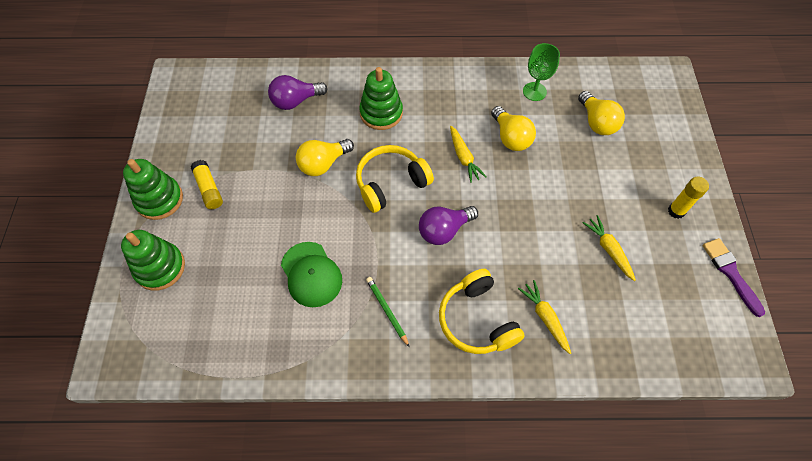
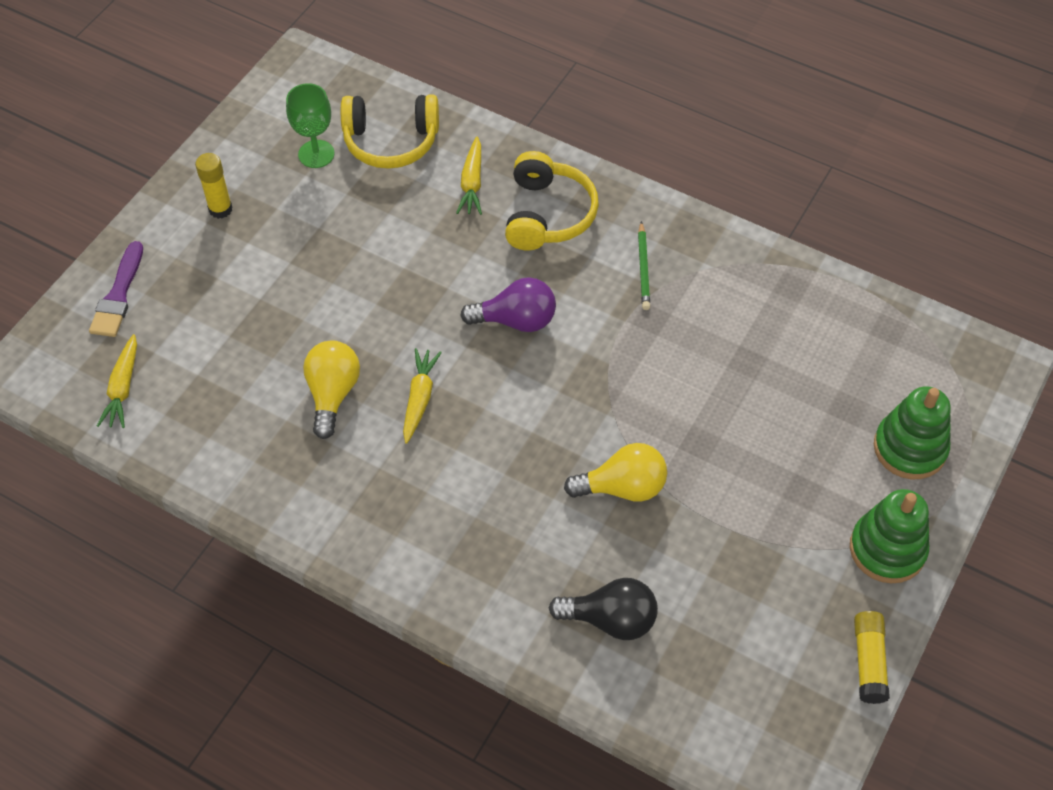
camera: 150 degrees left, 5 degrees down
yellow glue stick [191,160,223,209] -> yellow glue stick moved to [854,611,890,704]
purple light bulb [268,75,328,110] -> black light bulb [549,578,658,640]
green cap [281,242,342,307] -> none
yellow headphones [356,145,434,213] -> yellow headphones moved to [341,95,439,169]
green stacking toy [359,67,403,130] -> none
green goblet [523,43,560,101] -> green goblet moved to [286,83,335,168]
yellow light bulb [578,91,625,135] -> none
yellow carrot [583,215,636,281] -> yellow carrot moved to [97,334,137,428]
purple brush [702,238,765,317] -> purple brush moved to [89,241,143,337]

